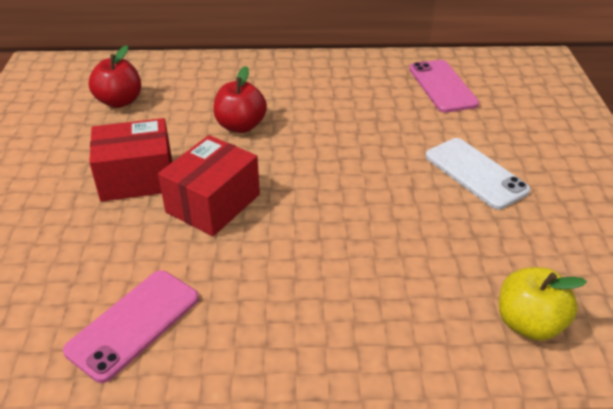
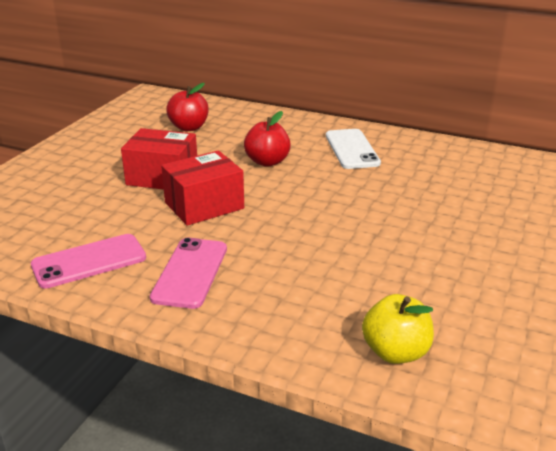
camera: 25 degrees right, 10 degrees down
pink phone [409,60,479,113] -> pink phone moved to [150,238,227,309]
white phone [426,138,531,210] -> white phone moved to [326,129,381,169]

